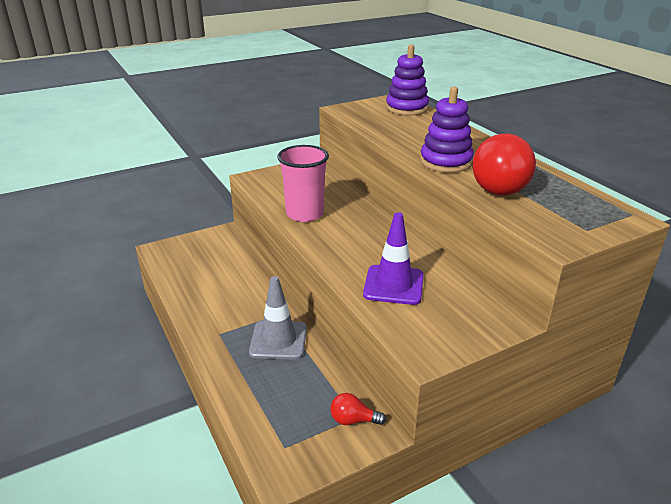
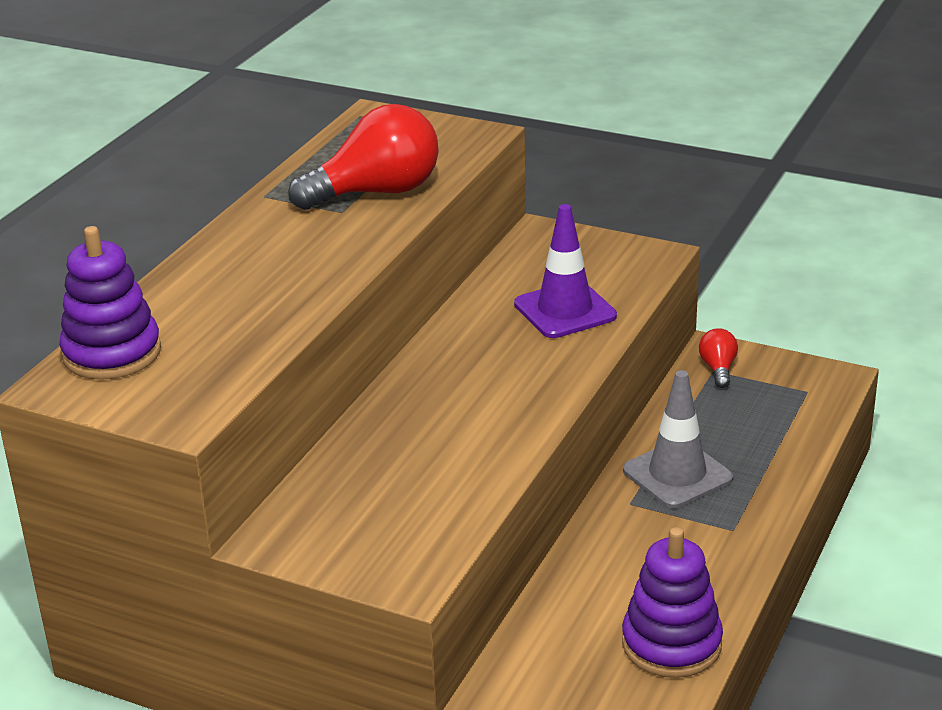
camera: 125 degrees left, 0 degrees up
pink cup [277,145,329,222] -> none
red light bulb [330,393,386,425] -> red light bulb turned 150 degrees counterclockwise [699,328,738,388]
purple stacking toy [420,86,474,173] -> purple stacking toy moved to [622,527,723,678]

